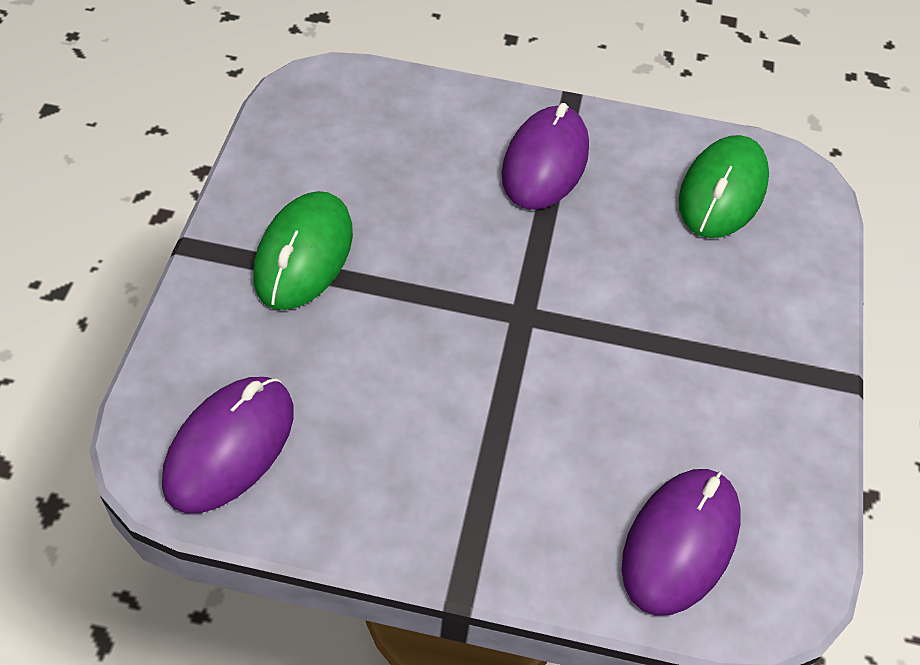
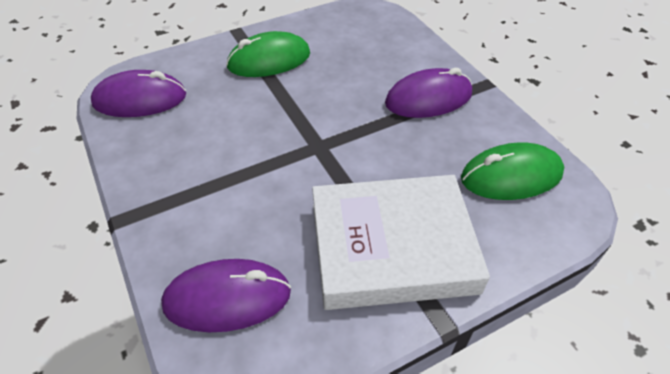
camera: 55 degrees right, 5 degrees down
none -> white book [312,175,490,310]

